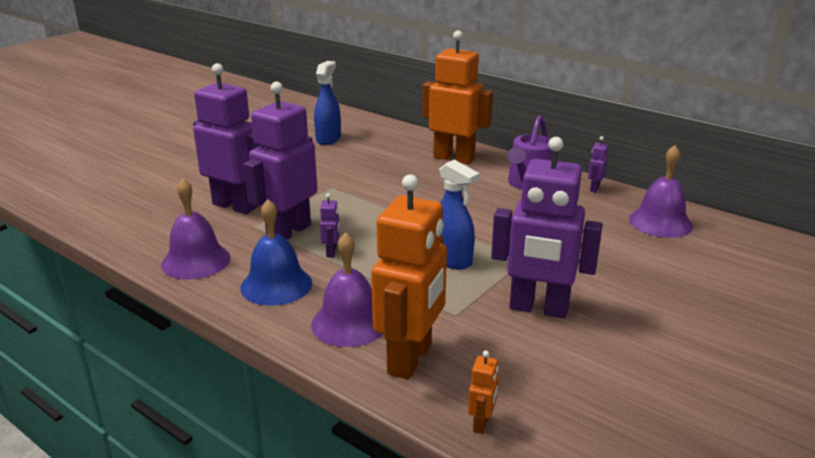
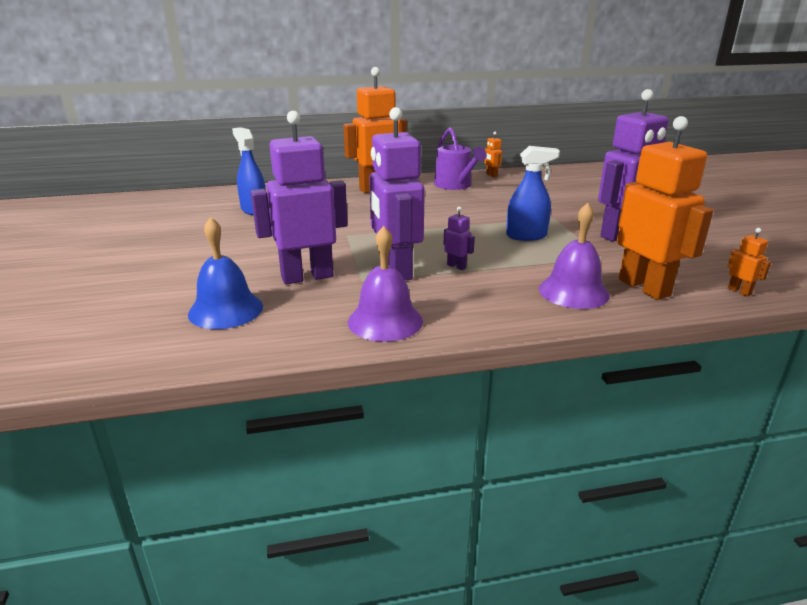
camera: 50 degrees left, 0 degrees up
blue bell [240,199,312,306] -> blue bell moved to [188,217,263,329]
purple robot [588,136,608,193] -> orange robot [484,132,502,177]
purple bell [629,145,693,238] -> none

